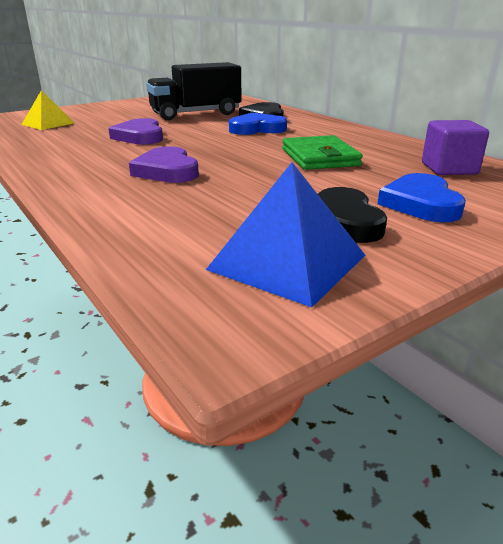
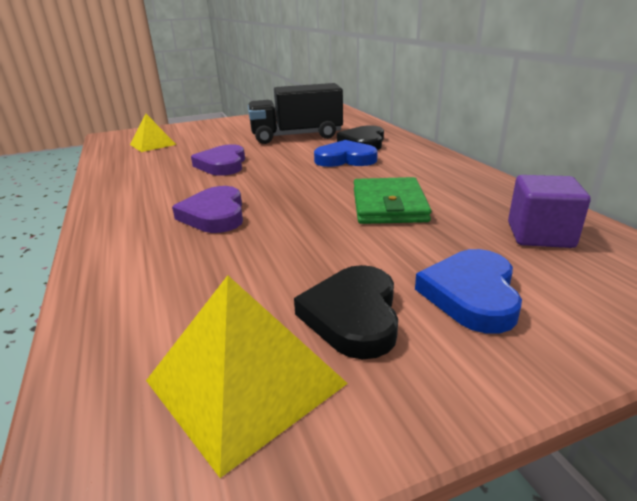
camera: 15 degrees right, 0 degrees up
blue pyramid [206,162,365,307] -> yellow pyramid [146,275,348,478]

